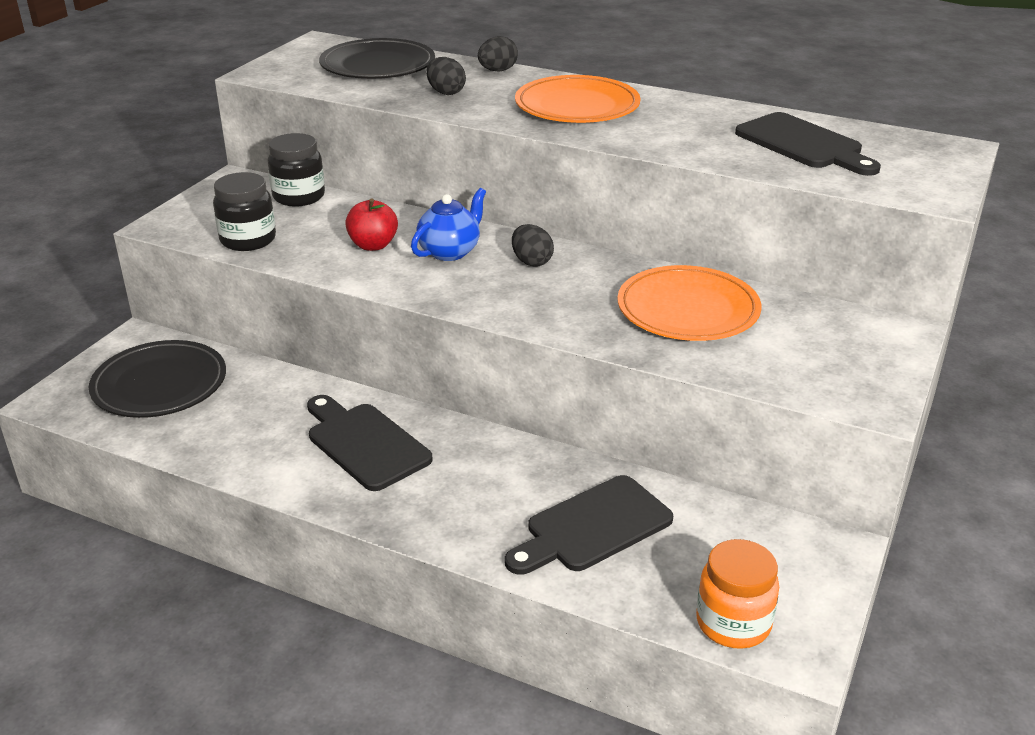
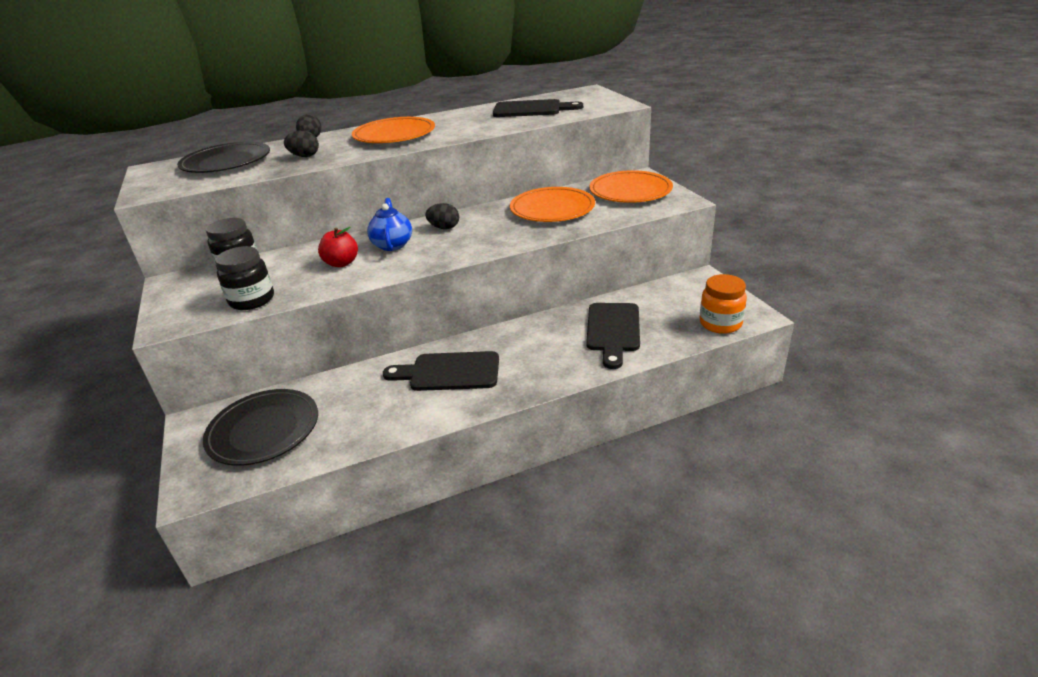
camera: 45 degrees left, 0 degrees up
none -> orange plate [589,170,673,203]

